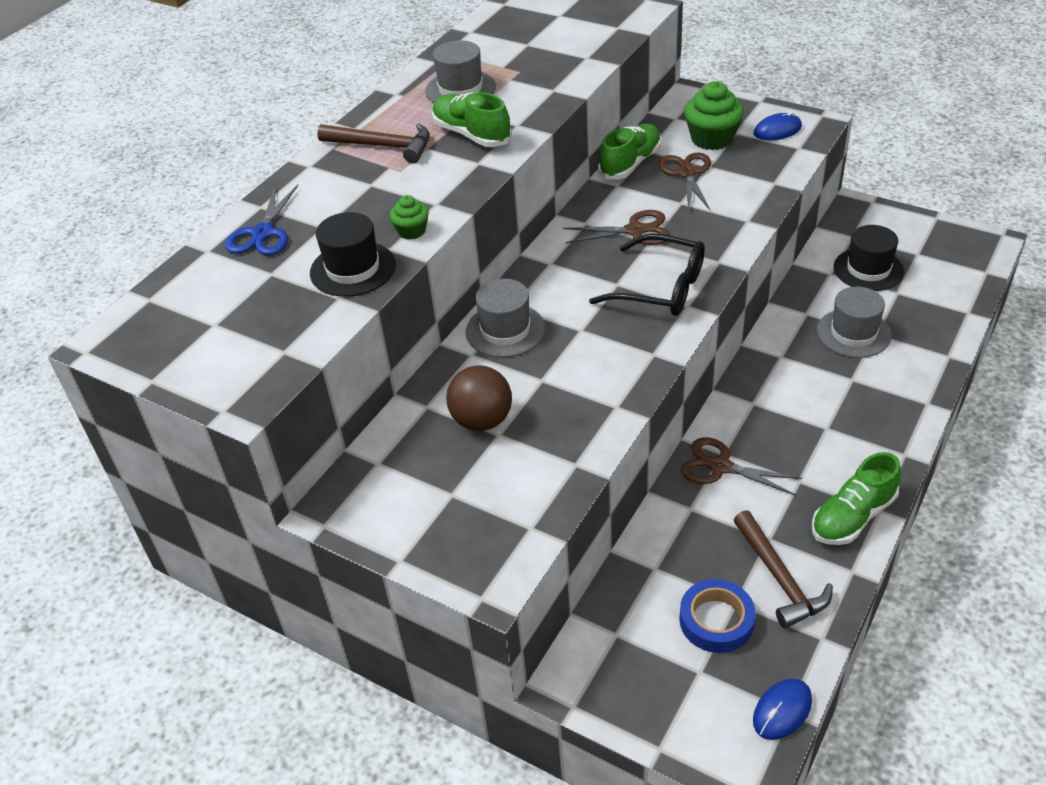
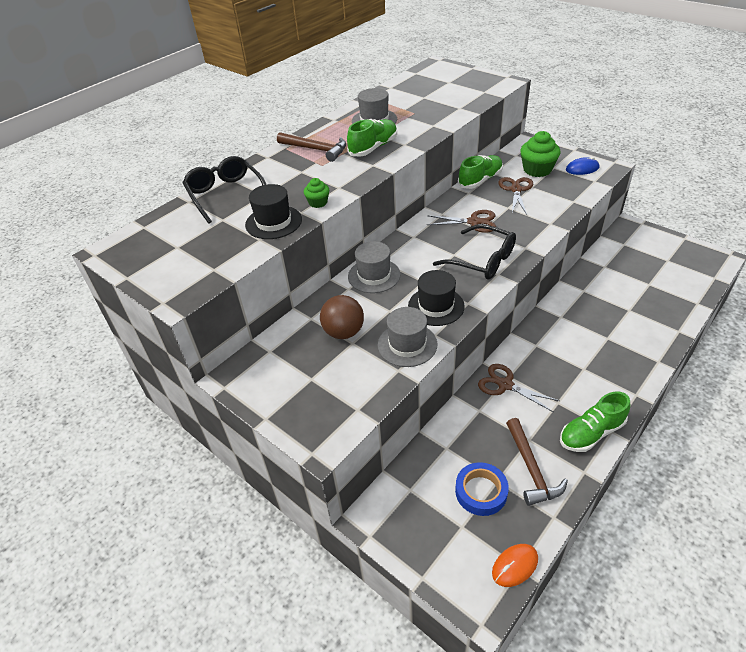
camera: 10 degrees right, 0 degrees up
blue scissors [225,185,298,255] -> black glasses [182,156,266,224]
green shoe [432,92,512,147] -> green shoe turned 75 degrees clockwise [347,119,397,157]
blue mouse [753,679,812,740] -> orange mouse [492,544,538,587]
grey hat [817,287,892,358] -> grey hat moved to [378,307,437,367]
black hat [834,225,904,291] -> black hat moved to [408,270,465,326]

